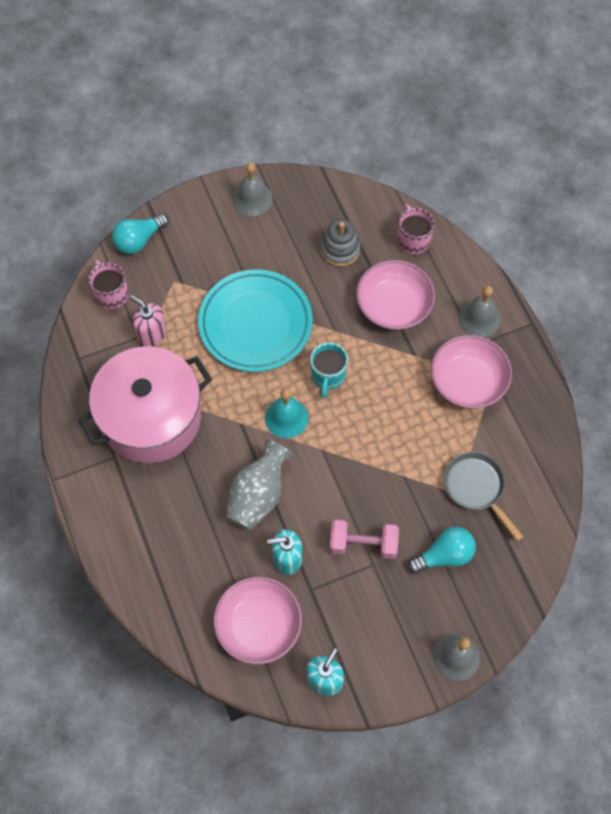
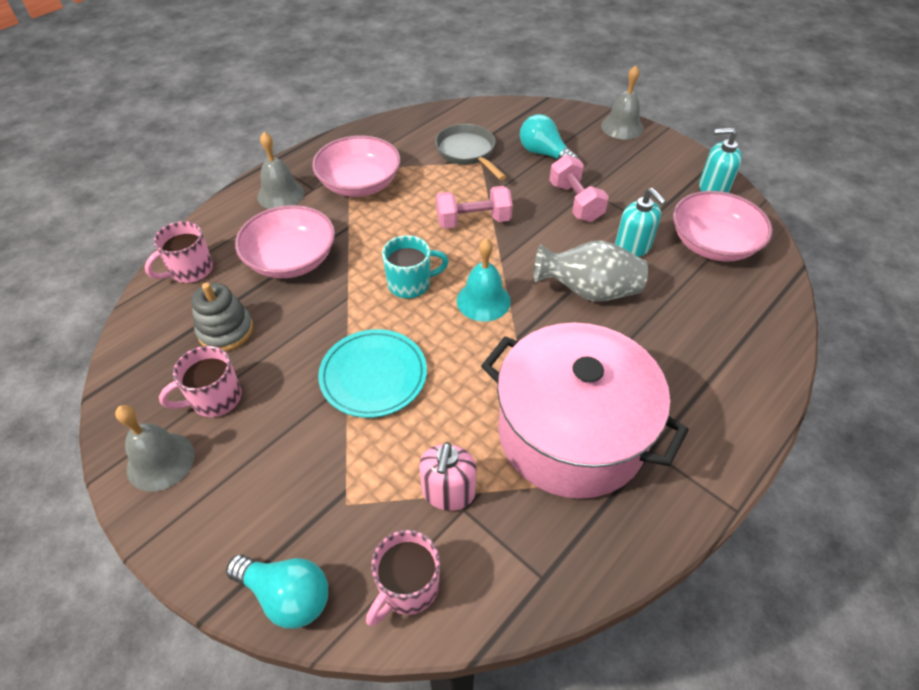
camera: 115 degrees left, 15 degrees down
turquoise plate [198,269,313,372] -> turquoise plate [318,329,427,418], size x0.66
grey pan [444,452,524,541] -> grey pan turned 120 degrees clockwise [435,124,506,180]
none -> pink mug [159,346,242,417]
none -> pink dumbbell [436,186,513,229]

